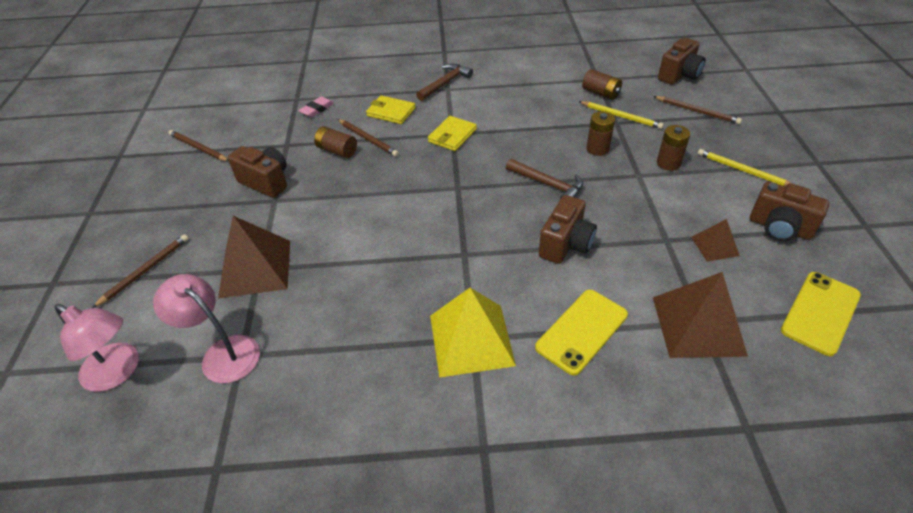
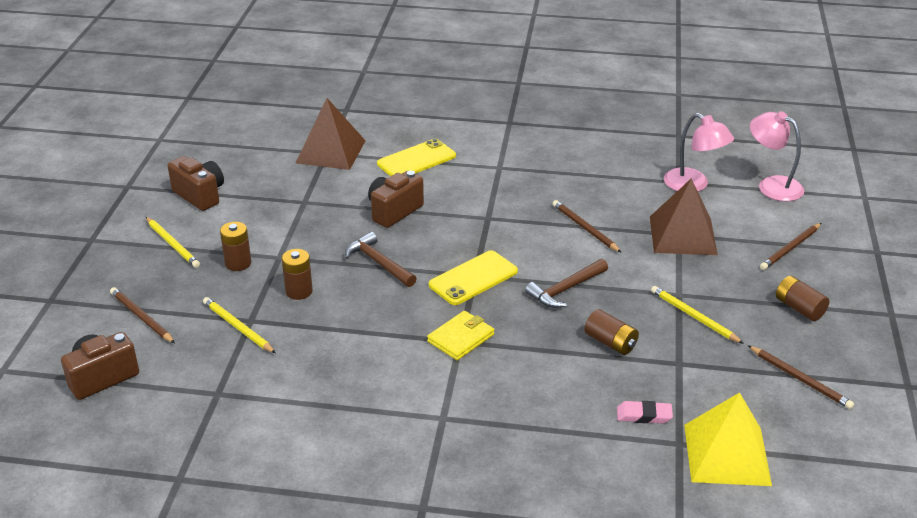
camera: 170 degrees left, 10 degrees down
brown camera [228,146,287,198] -> yellow pencil [651,286,744,344]
pink eraser [298,96,334,118] -> pink eraser turned 45 degrees clockwise [617,401,673,423]
brown pencil [338,119,399,157] -> brown pencil moved to [552,200,622,253]
yellow wallet [366,95,416,124] -> none
brown hammer [416,64,473,101] -> brown hammer moved to [525,259,608,308]
yellow pyramid [430,288,516,378] -> yellow pyramid moved to [684,392,772,486]
brown battery [582,69,622,100] -> brown battery moved to [776,276,829,321]
brown pyramid [691,219,740,262] -> none
yellow phone [781,272,861,356] -> yellow phone moved to [429,250,518,305]

